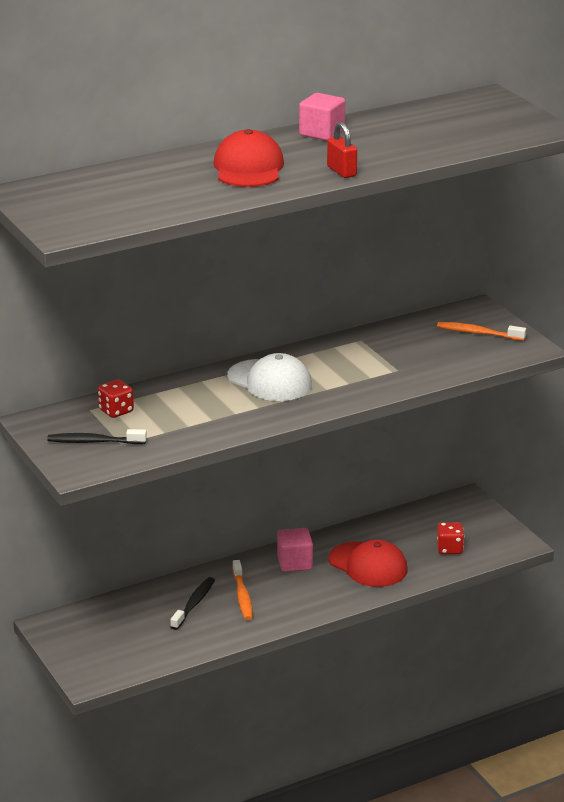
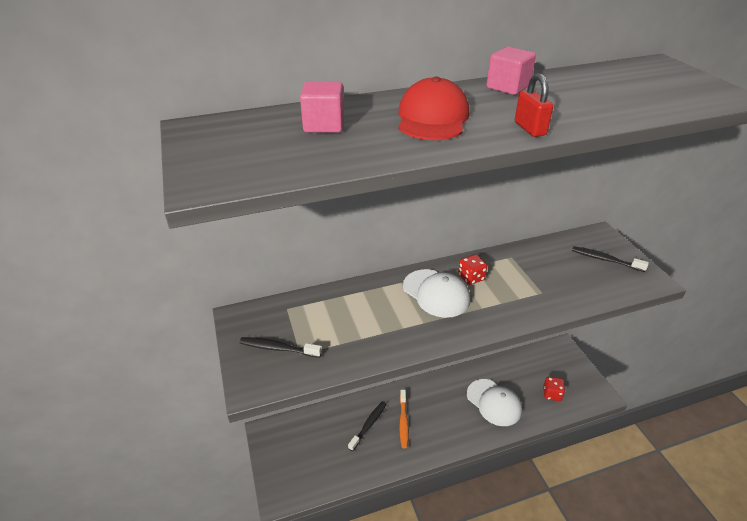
camera: 10 degrees right, 10 degrees up
red dice [98,379,134,418] -> red dice moved to [458,254,487,285]
pink cube [277,528,313,572] -> pink cube moved to [300,81,344,133]
red cap [329,540,408,587] -> white cap [467,379,522,426]
orange toothbrush [437,322,526,341] -> black toothbrush [572,246,649,272]

